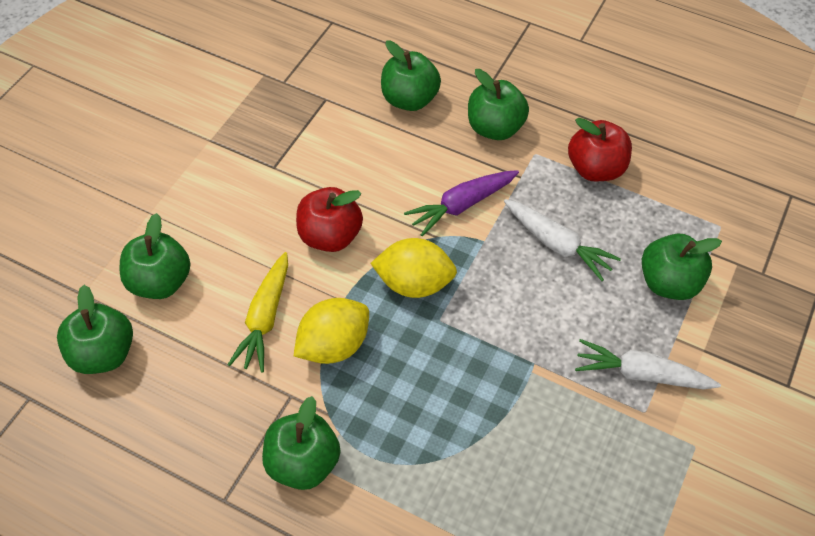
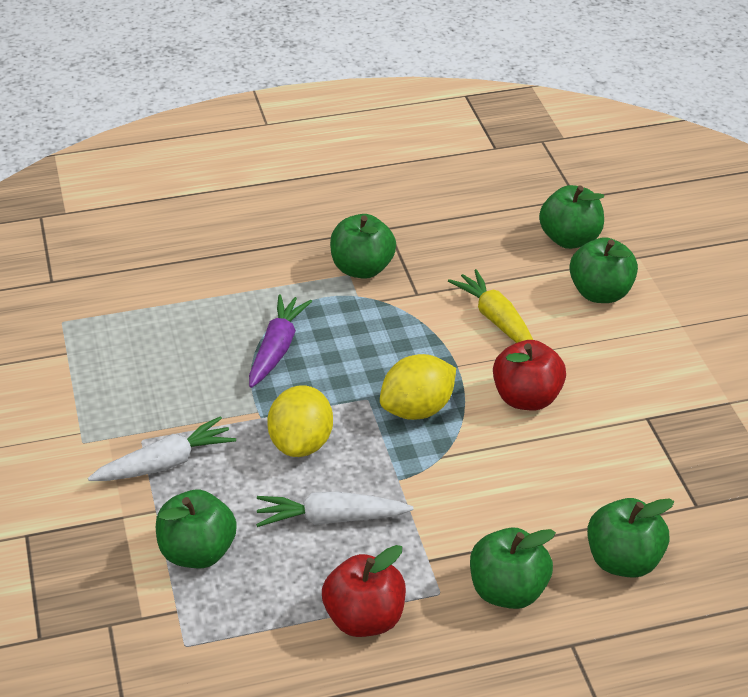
camera: 140 degrees right, 15 degrees down
yellow lemon [294,298,369,364] -> yellow lemon moved to [267,385,333,457]
purple carrot [404,170,519,237] -> purple carrot moved to [249,294,312,388]

